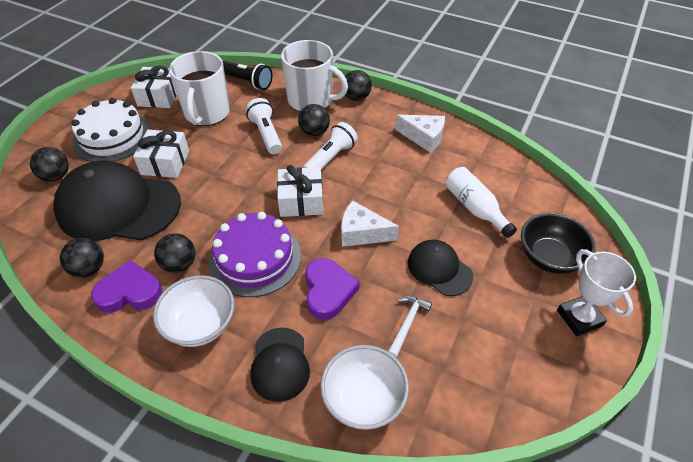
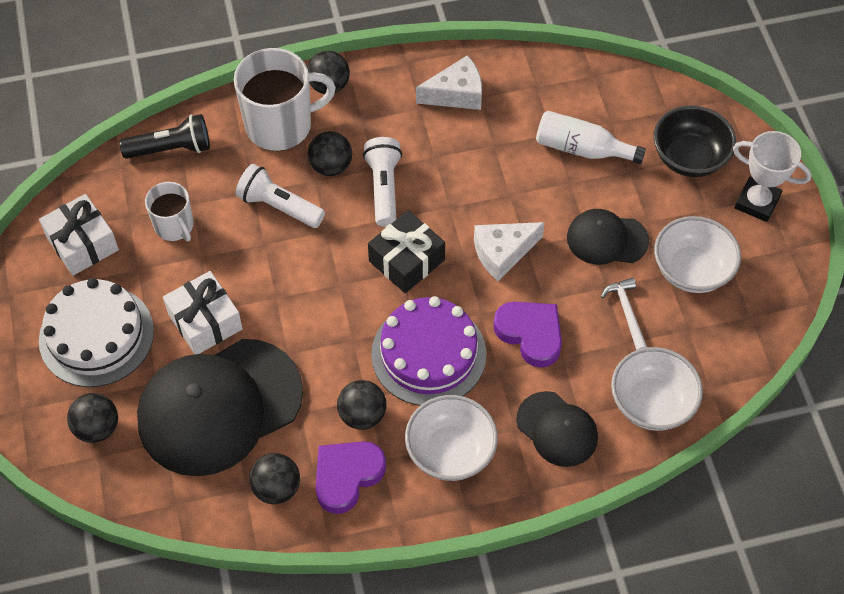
camera: 40 degrees left, 10 degrees up
white mug [169,51,230,126] -> white mug [145,182,193,241], size x0.57
white gift [277,165,323,217] -> black gift [368,210,445,293]
none -> white bowl [654,216,741,293]

